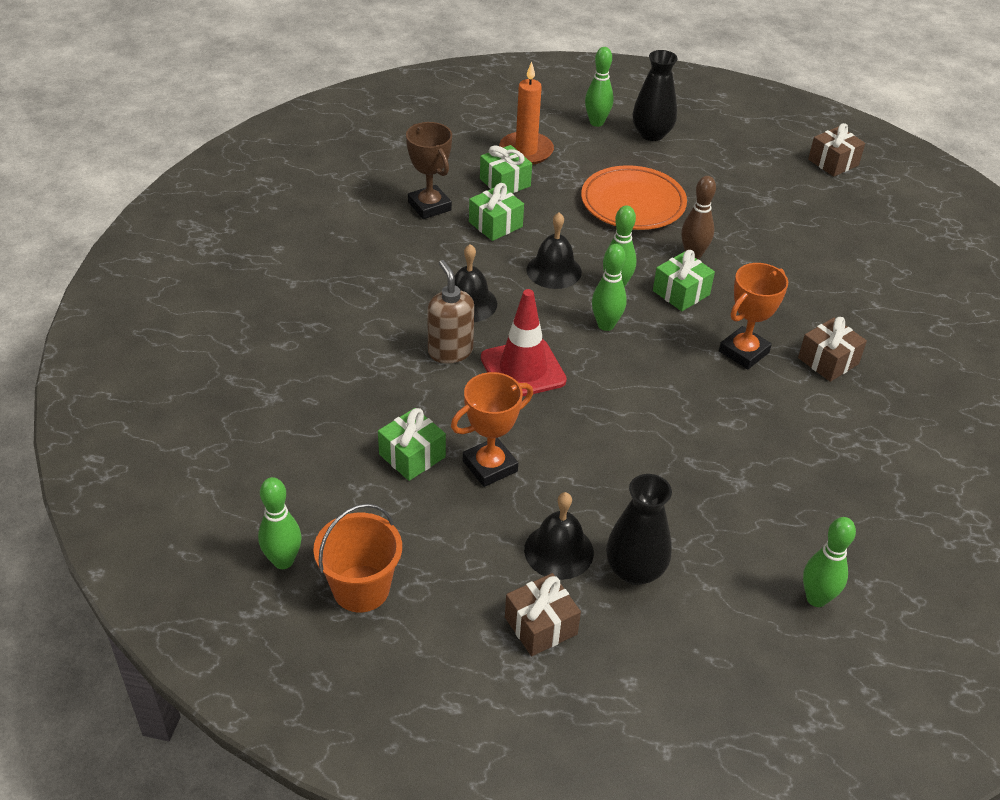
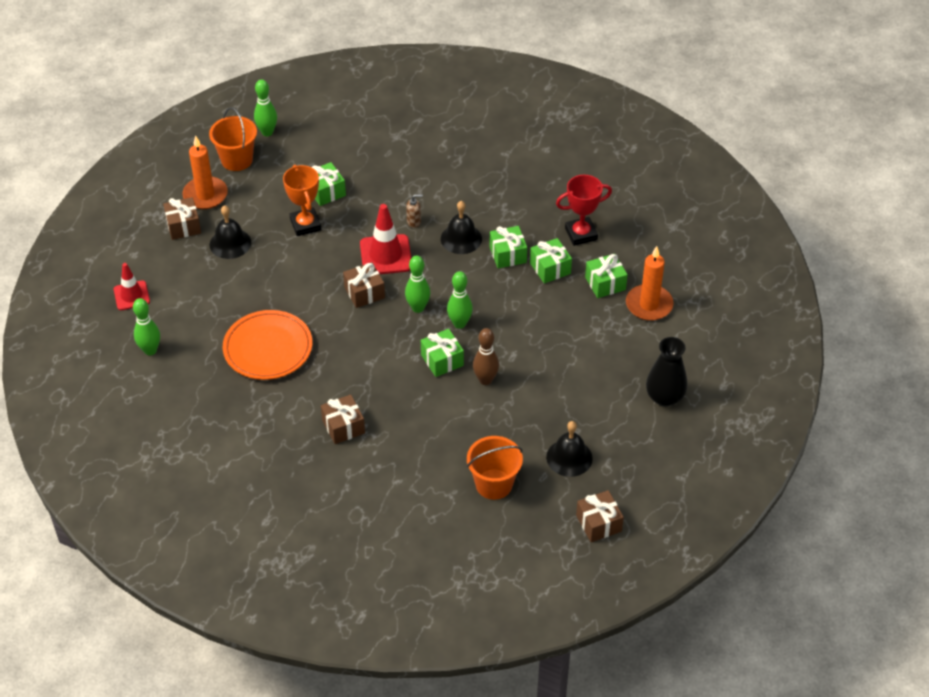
camera: 105 degrees right, 5 degrees up
brown trophy [406,122,452,219] -> red trophy [556,175,612,246]
brown soap dispenser [427,260,474,363] -> brown soap dispenser [406,194,423,228], size x0.55
black bell [526,212,582,289] -> black bell moved to [546,421,593,477]
orange plate [581,165,687,230] -> orange plate moved to [223,310,312,380]
green bowling pin [585,47,613,127] -> none
black vase [606,474,672,585] -> none
orange trophy [719,263,788,369] -> none
none -> red traffic cone [114,263,150,310]
none -> orange candle [182,135,228,209]
none -> brown gift [343,262,385,308]
none -> orange bucket [467,436,523,500]
none -> green gift [489,226,527,268]

